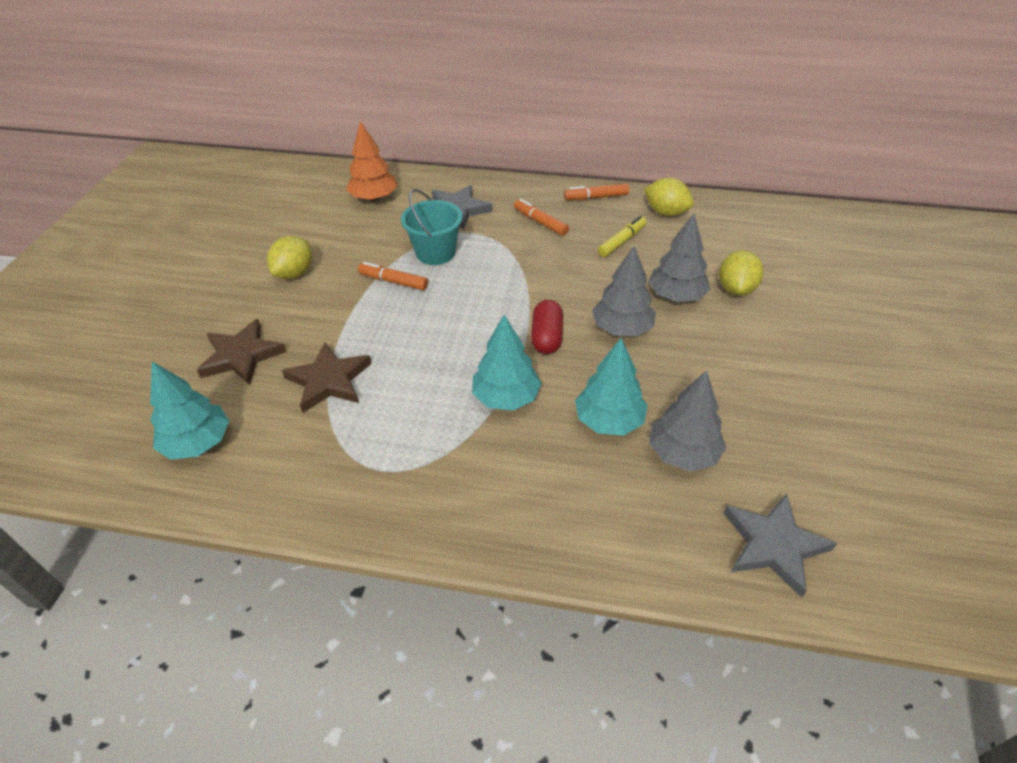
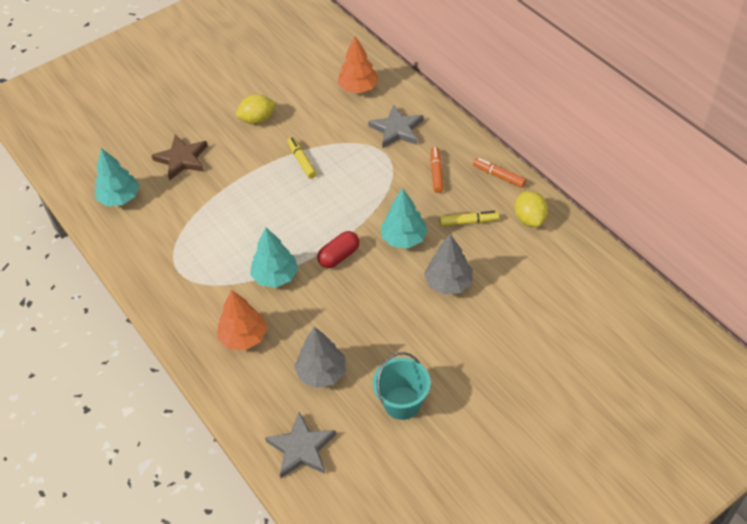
camera: 45 degrees right, 5 degrees up
brown star [282,342,372,413] -> none
orange marker [358,262,428,290] -> yellow marker [287,137,317,179]
turquoise bucket [401,189,463,265] -> turquoise bucket moved to [373,352,431,420]
turquoise tree [575,338,648,435] -> turquoise tree moved to [381,188,428,248]
grey tree [592,246,656,336] -> none
yellow lemon [719,250,764,296] -> none
none -> orange tree [217,290,267,350]

